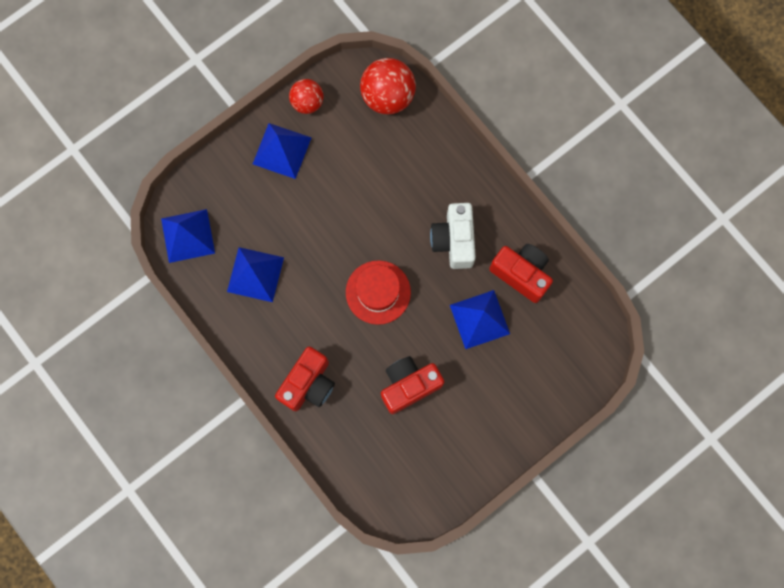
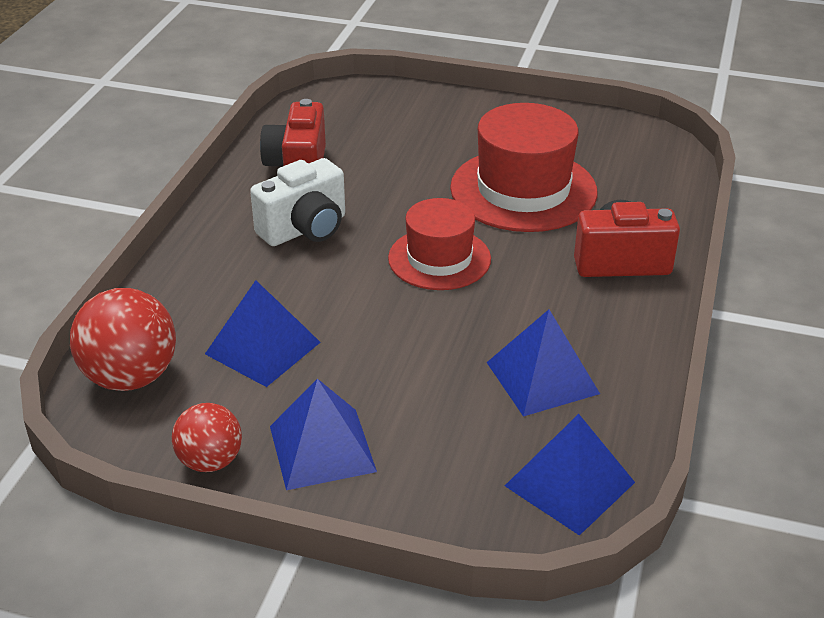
camera: 125 degrees left, 40 degrees down
red camera [381,356,444,414] -> red hat [450,103,598,232]
blue pyramid [450,290,510,349] -> blue pyramid moved to [205,280,321,387]

